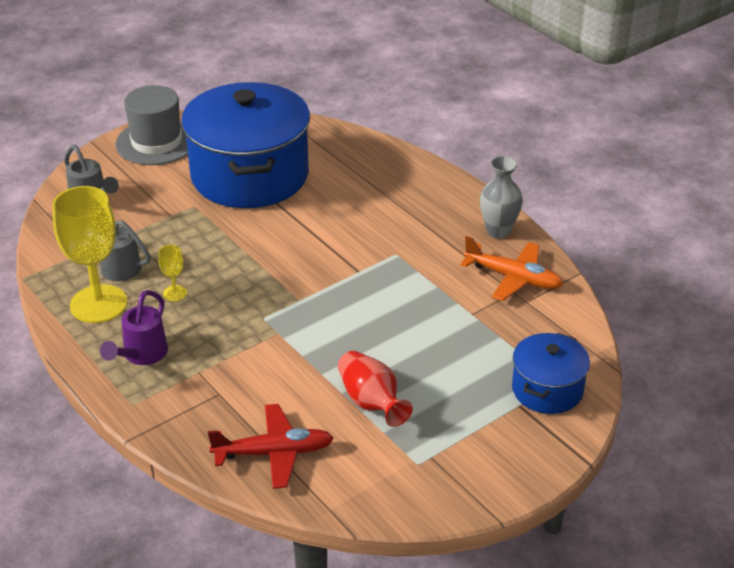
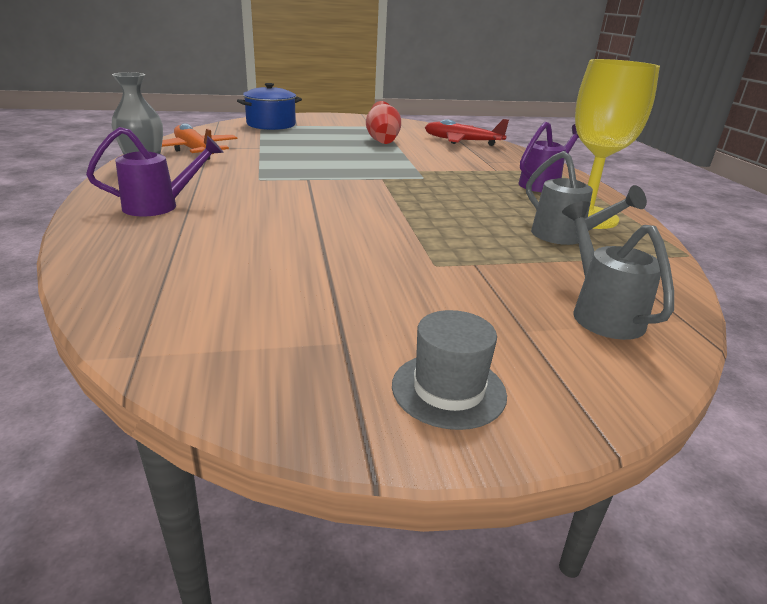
camera: 155 degrees left, 10 degrees down
grey hat [115,85,188,165] -> grey hat [392,310,507,430], size x0.58
yellow goblet [158,245,187,301] -> none
blue pot [181,82,310,208] -> none
none -> purple watering can [86,127,224,217]

